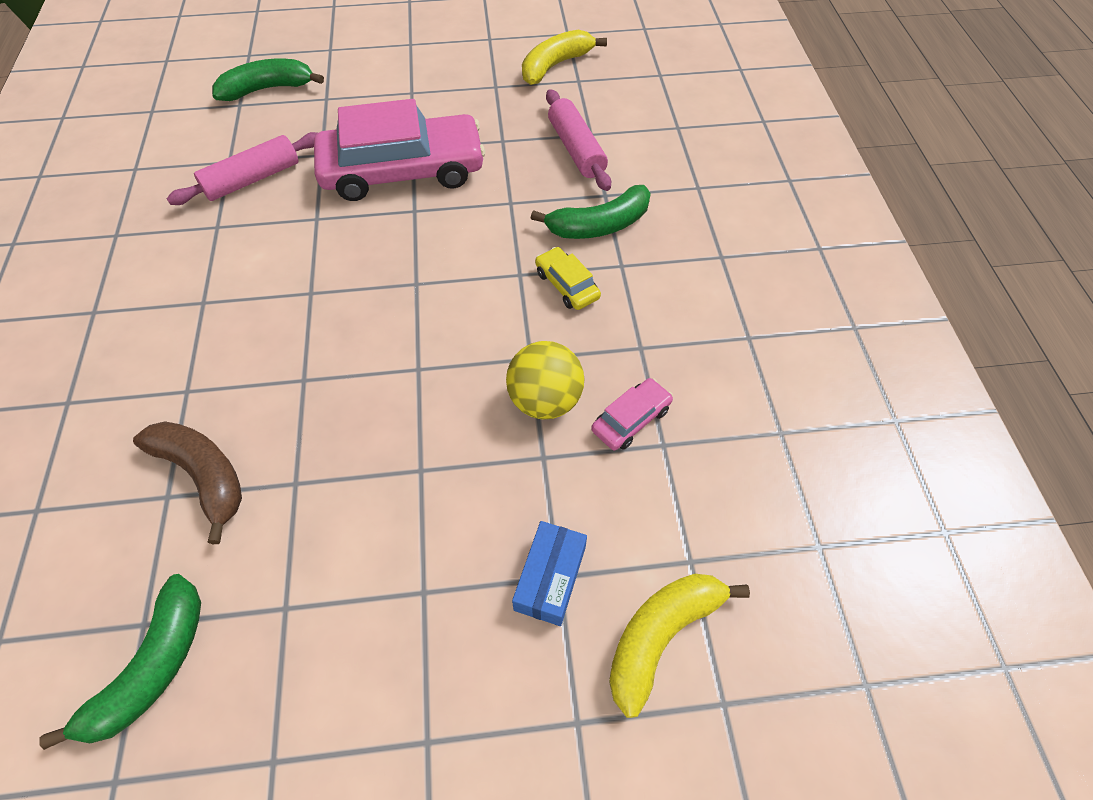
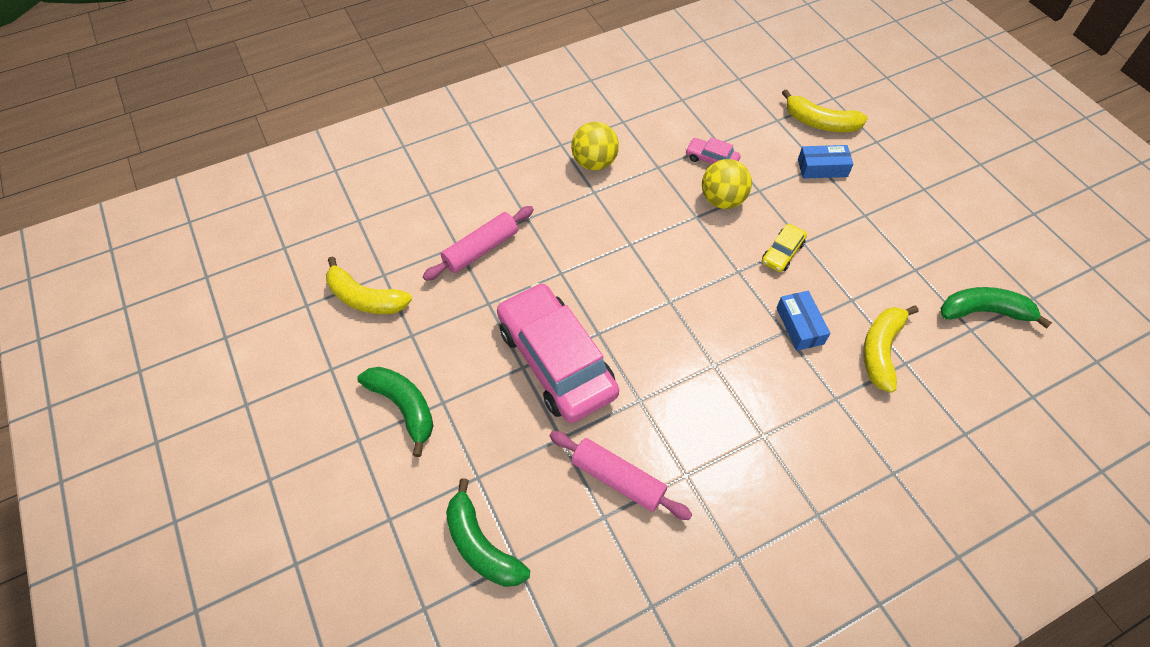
camera: 110 degrees left, 0 degrees up
brown banana [133,421,242,544] -> yellow banana [863,306,919,393]
green banana [531,185,651,239] -> green banana moved to [357,367,433,457]
yellow car [535,247,601,310] -> yellow car moved to [762,224,807,272]
none -> yellow ball [571,122,619,170]
none -> blue box [777,291,830,351]

